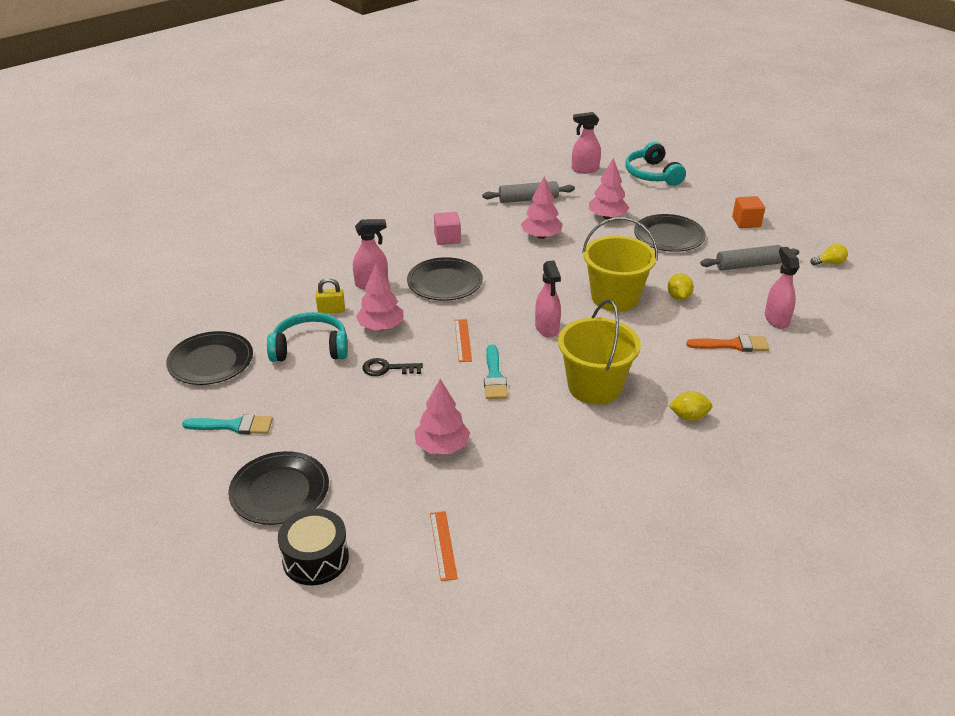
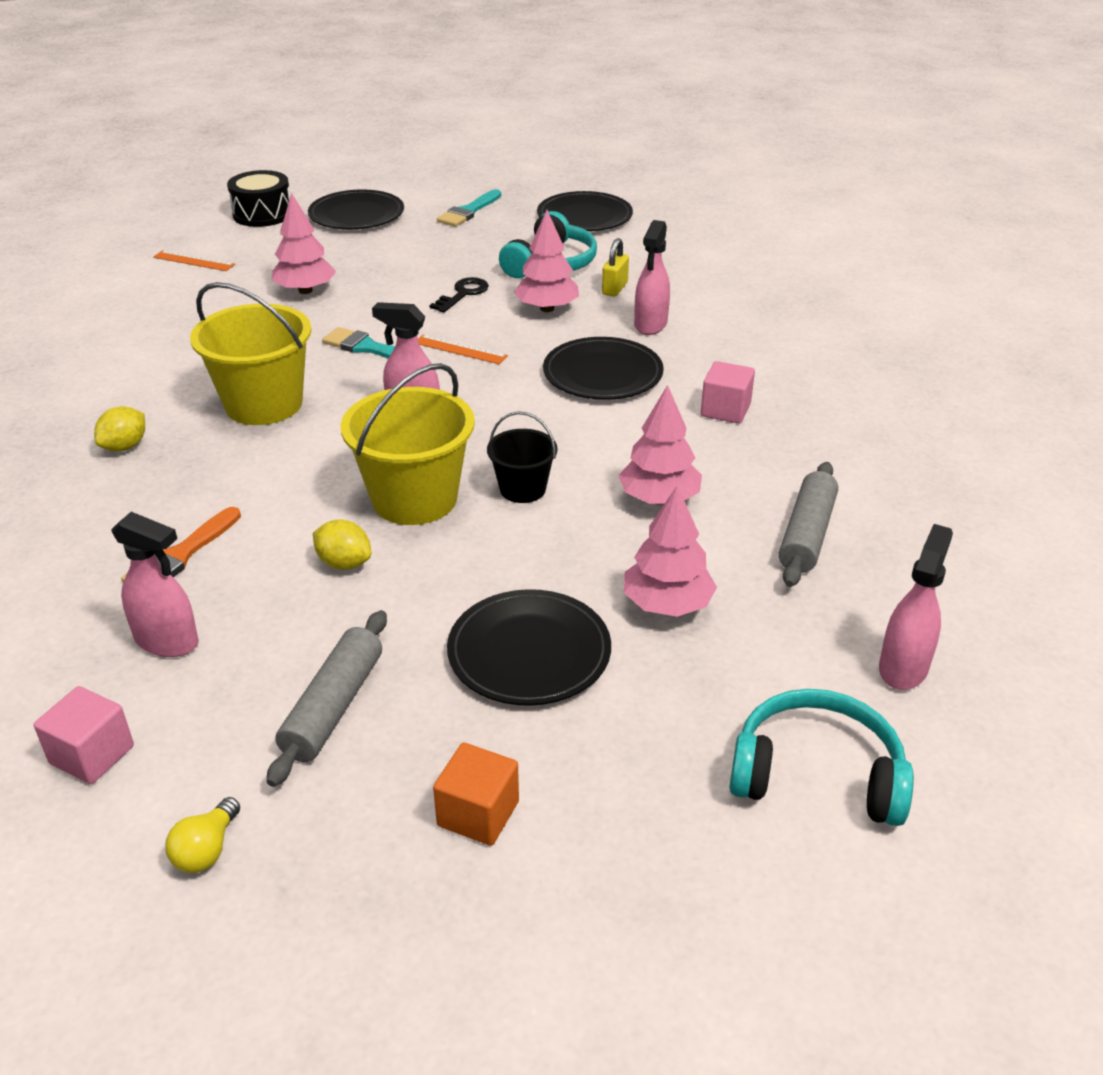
camera: 120 degrees right, 0 degrees up
none -> pink cube [34,686,134,784]
none -> black bucket [487,411,557,503]

